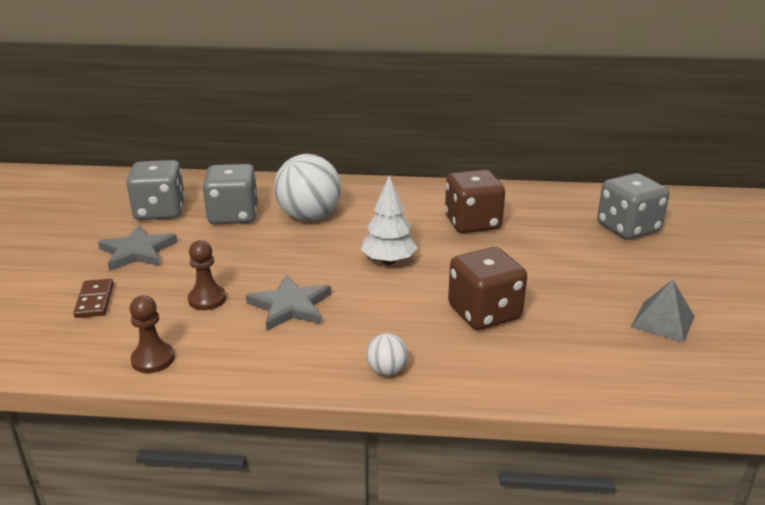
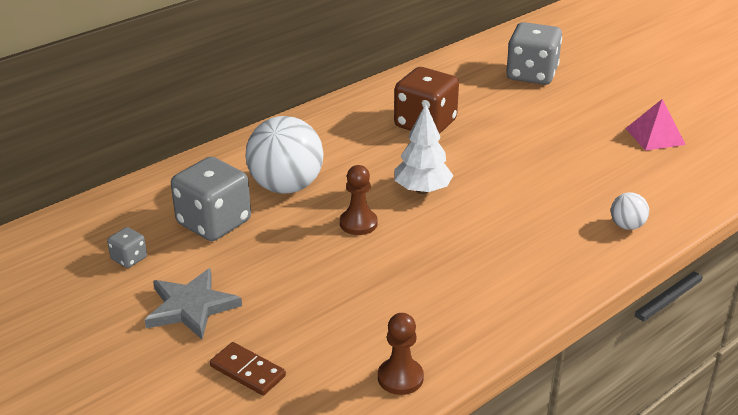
camera: 45 degrees left, 5 degrees up
grey dice [126,160,185,220] -> grey dice [107,227,147,268], size x0.46
brown pawn [188,240,226,310] -> brown pawn moved to [340,165,378,235]
grey star [246,275,331,331] -> none
white ball [366,333,408,376] -> white ball moved to [611,192,649,230]
brown dice [448,247,527,330] -> none
grey pyramid [631,280,695,343] -> pink pyramid [625,99,686,151]

